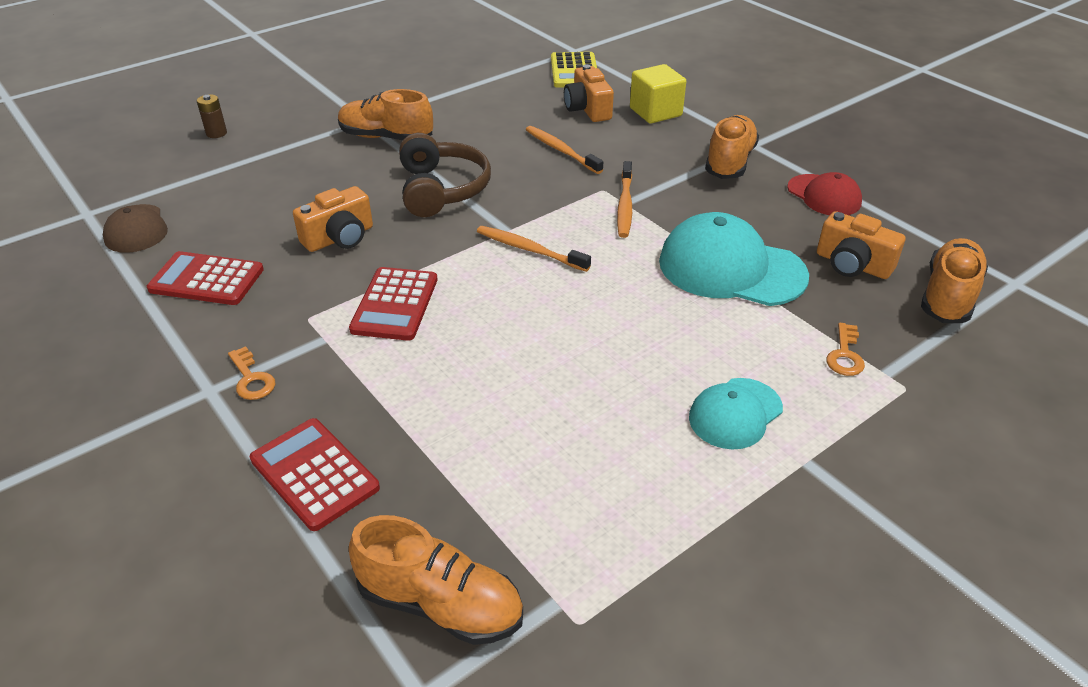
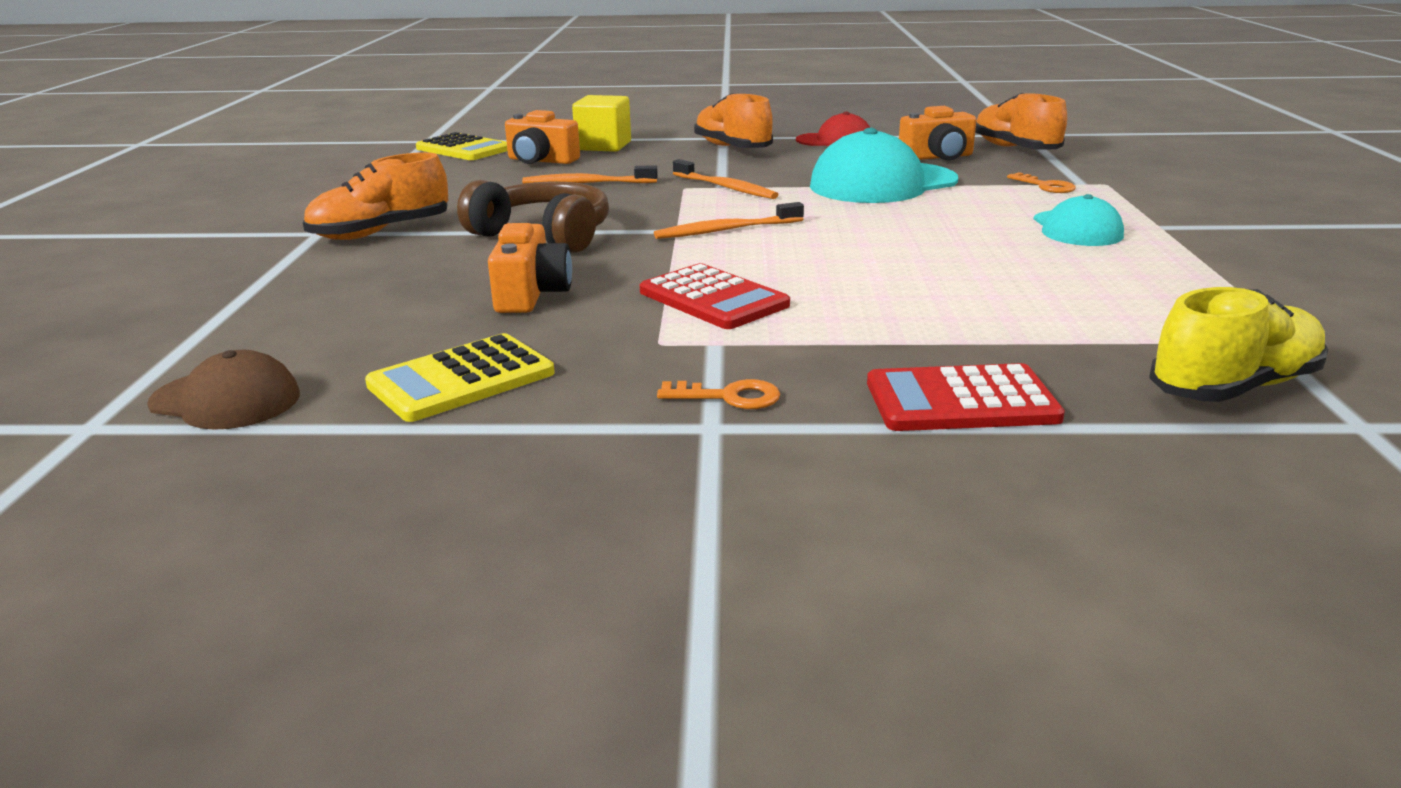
camera: 50 degrees left, 15 degrees down
red calculator [147,251,264,305] -> yellow calculator [365,333,555,422]
brown battery [197,94,227,138] -> none
orange shoe [349,515,523,645] -> yellow shoe [1149,287,1328,402]

